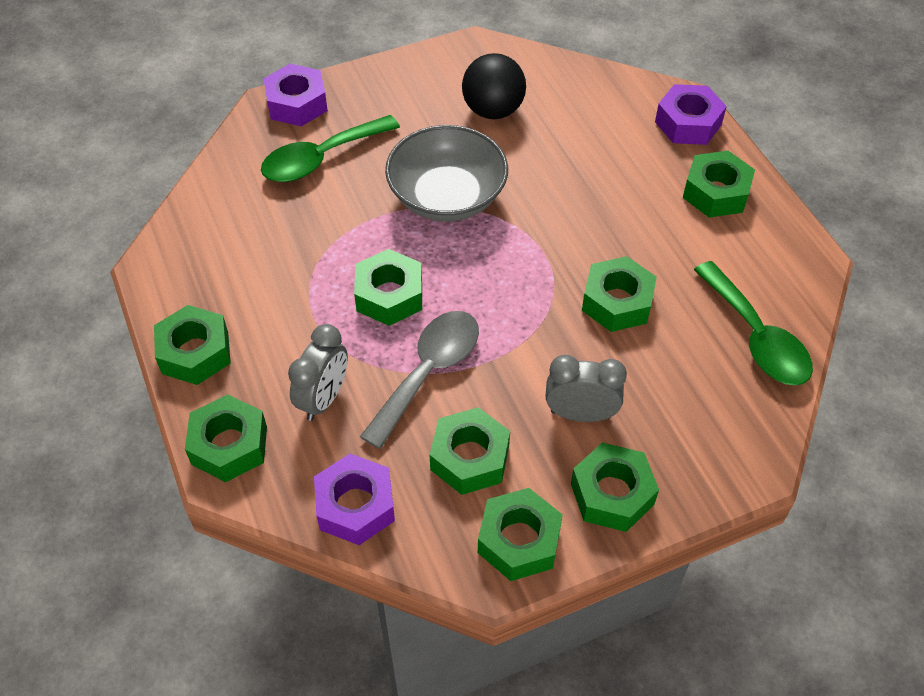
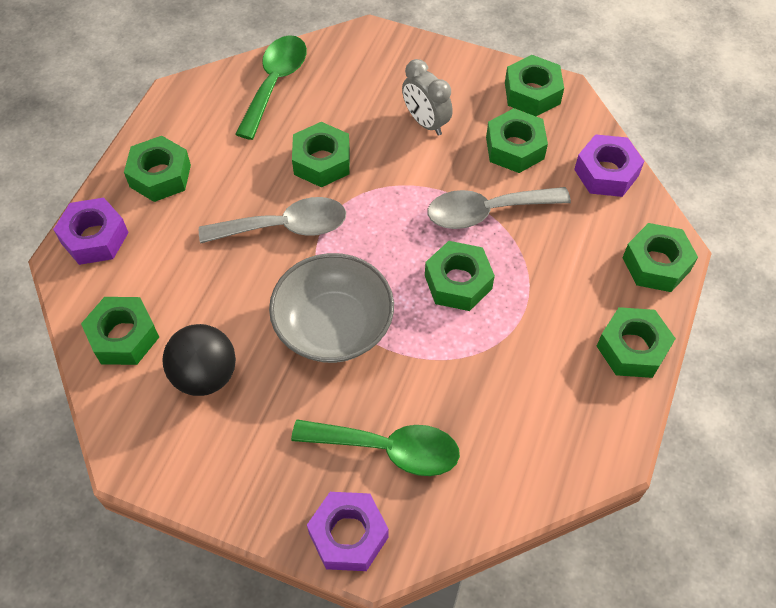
camera: 135 degrees left, 5 degrees up
grey clock [288,324,348,421] -> none
green nut [571,442,659,532] -> green nut moved to [81,297,159,365]
none -> grey spoon [199,197,346,244]

